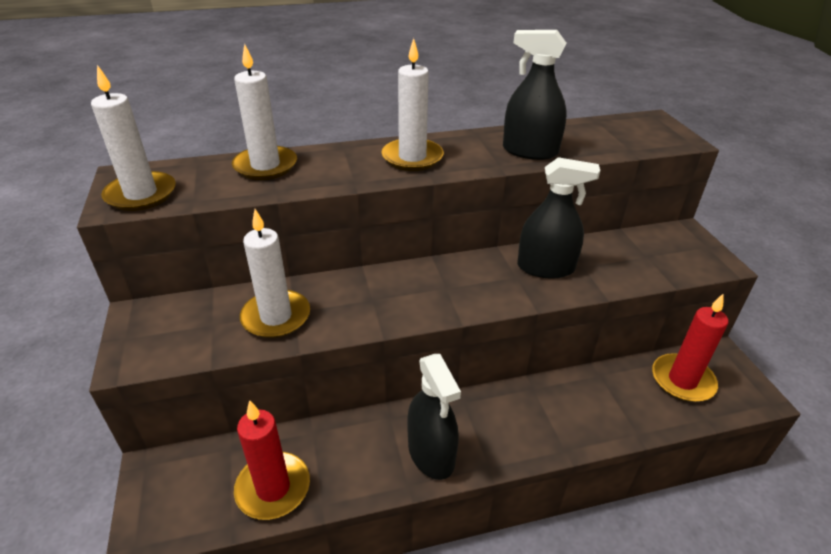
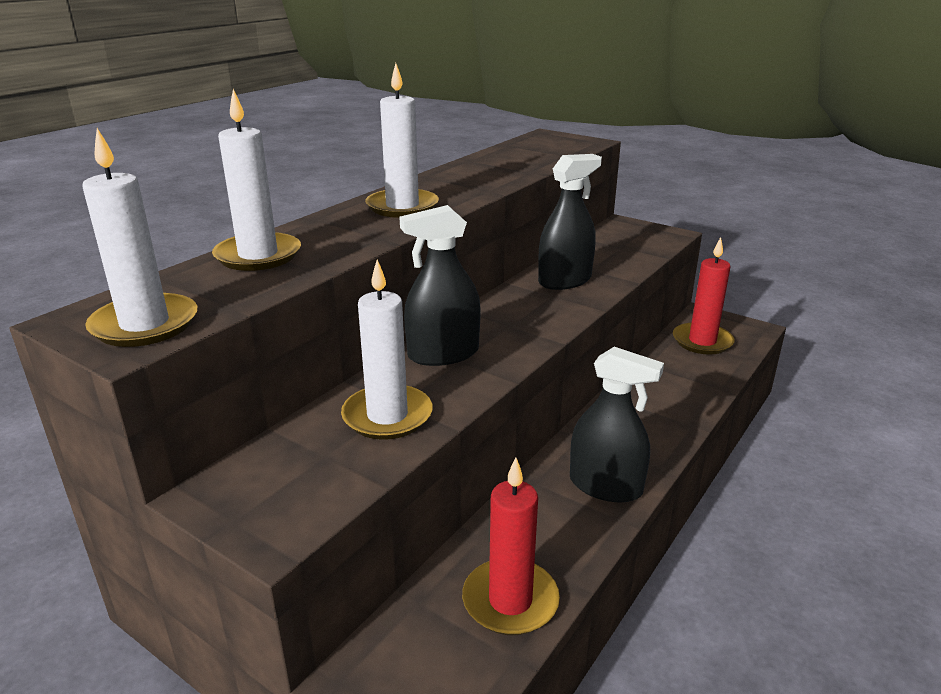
camera: 40 degrees left, 10 degrees down
black spray bottle [503,30,567,160] -> black spray bottle moved to [400,205,481,366]

